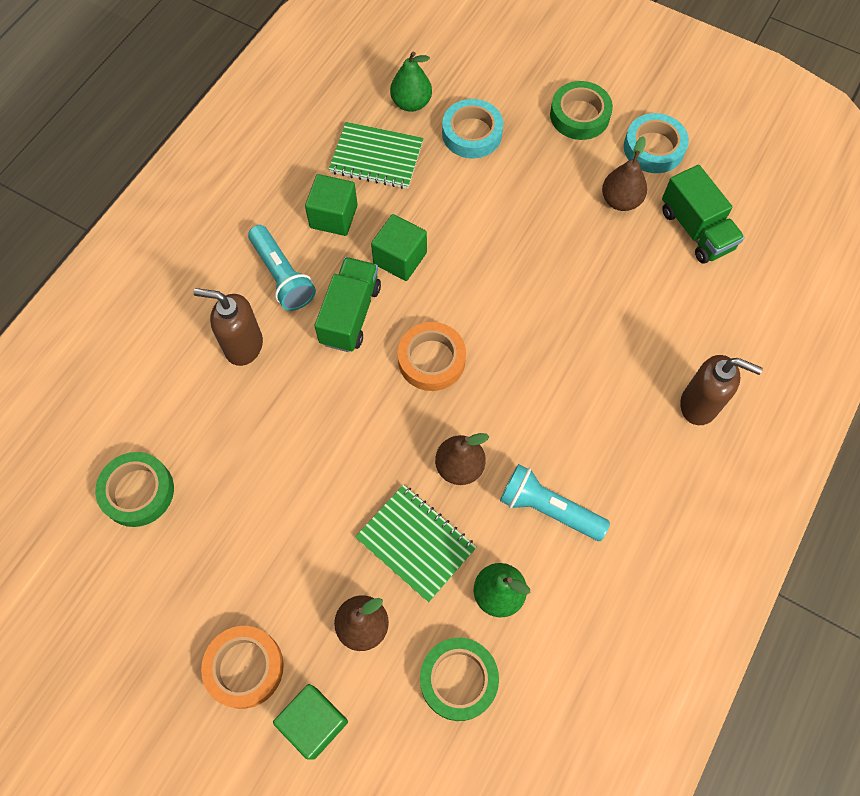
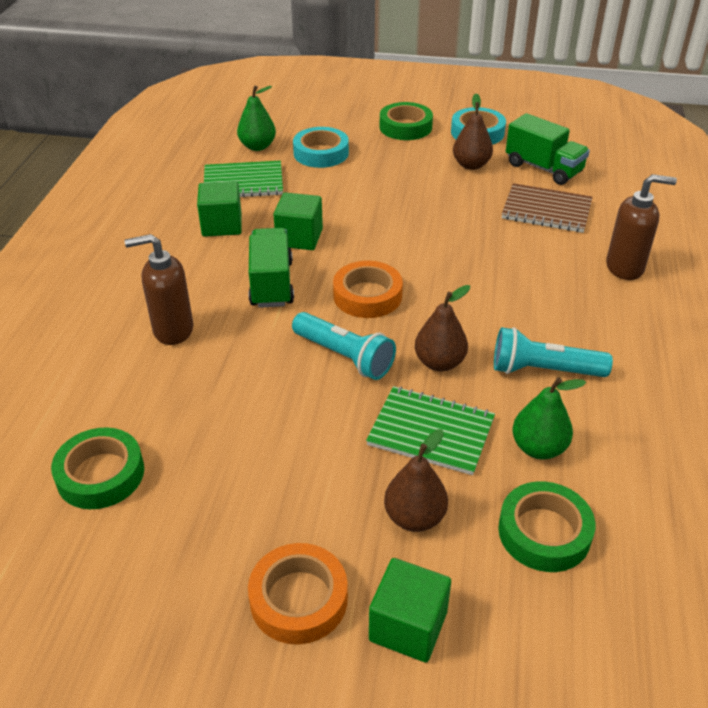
camera: 20 degrees left, 25 degrees down
turquoise flashlight [248,225,316,311] -> turquoise flashlight moved to [292,312,396,380]
none -> brown notebook [502,183,592,233]

